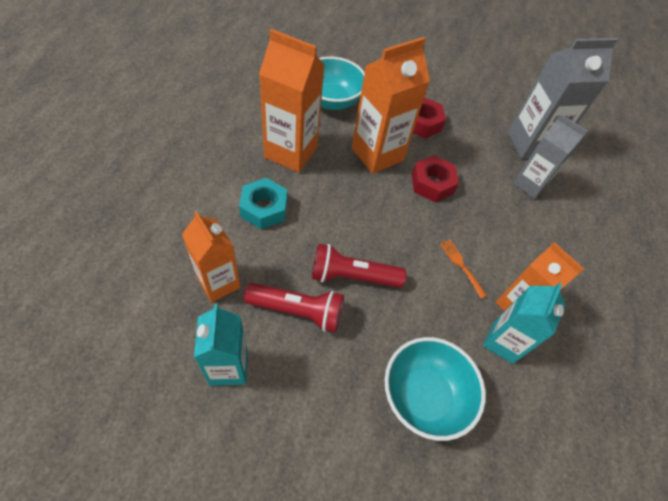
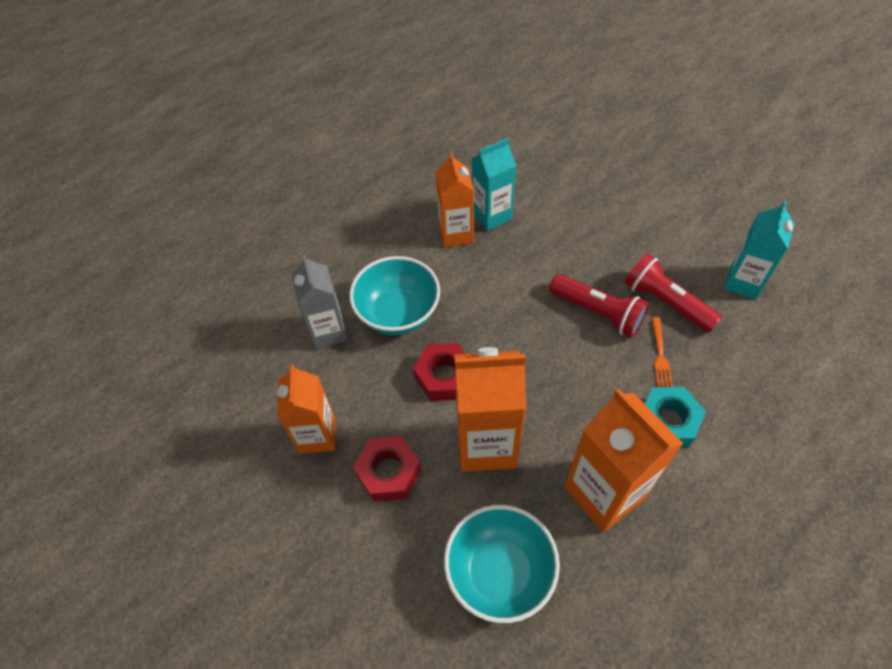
camera: 140 degrees left, 0 degrees up
orange carton [182,211,241,302] -> orange carton moved to [277,364,335,454]
turquoise bowl [384,337,486,441] -> turquoise bowl moved to [349,256,440,335]
orange fork [440,240,487,299] -> orange fork moved to [651,317,673,387]
grey carton [507,38,618,159] -> none

